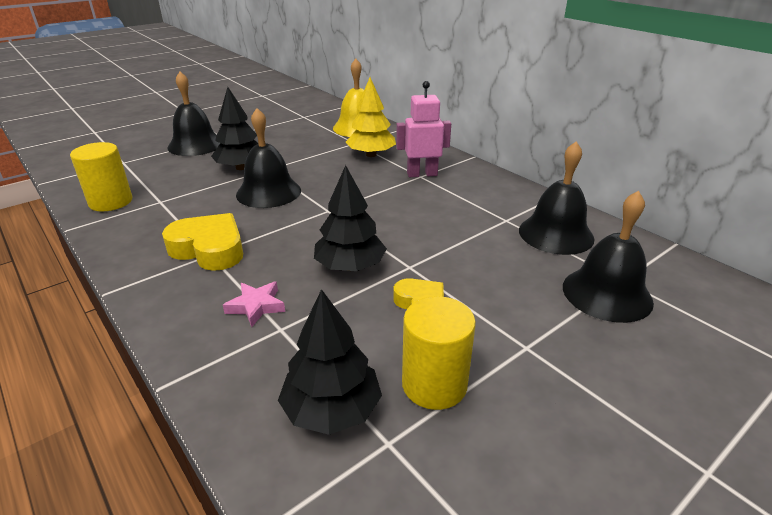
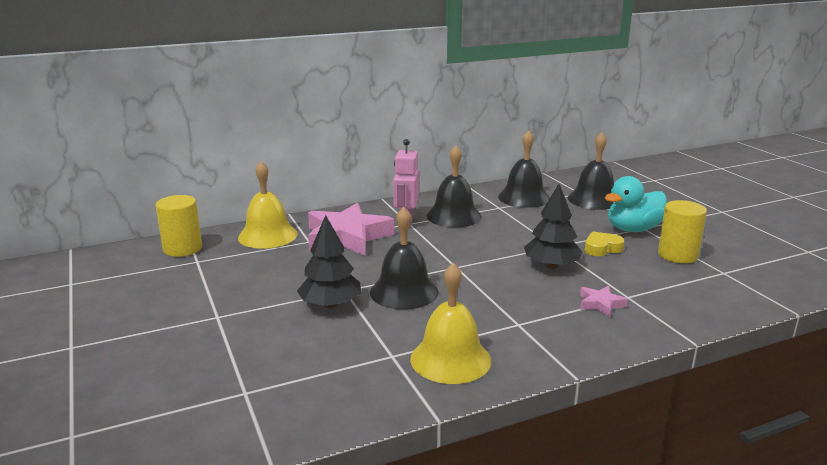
camera: 75 degrees left, 10 degrees down
yellow cylinder [70,142,133,211] -> yellow cylinder moved to [156,195,202,257]
yellow heart [162,213,243,271] -> none
black bell [168,72,220,156] -> black bell moved to [427,145,482,228]
black tree [278,289,382,435] -> none
yellow tree [345,77,396,157] -> pink star [308,203,394,256]
none -> yellow bell [410,263,491,384]
none -> turquoise duck [605,176,667,232]

